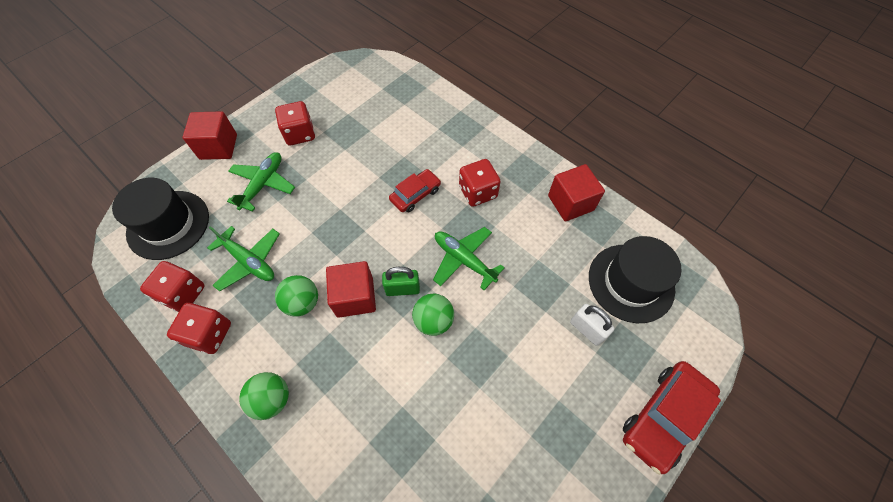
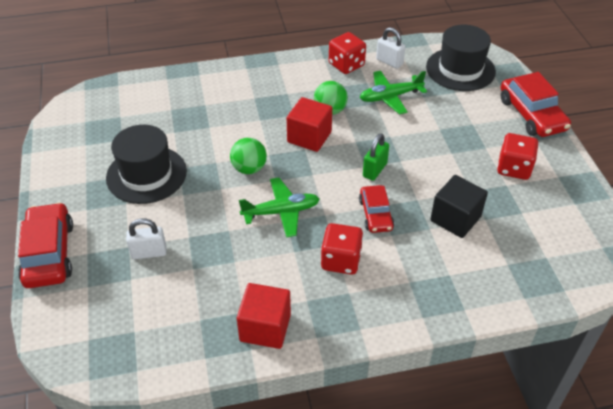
camera: 125 degrees right, 15 degrees down
red dice [140,261,205,312] -> white padlock [376,27,405,69]
red cube [183,111,237,160] -> red car [501,72,571,137]
green plane [227,152,295,212] -> none
green ball [239,372,289,420] -> none
green padlock [382,267,420,296] -> green padlock moved to [363,133,389,181]
black hat [589,236,681,323] -> black hat moved to [106,125,187,204]
none -> black cube [430,175,488,238]

